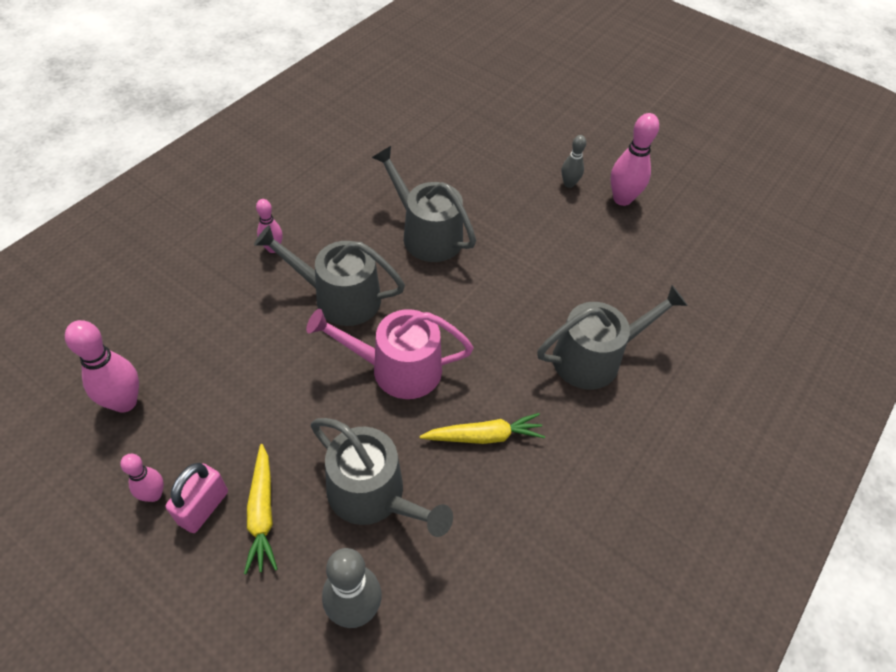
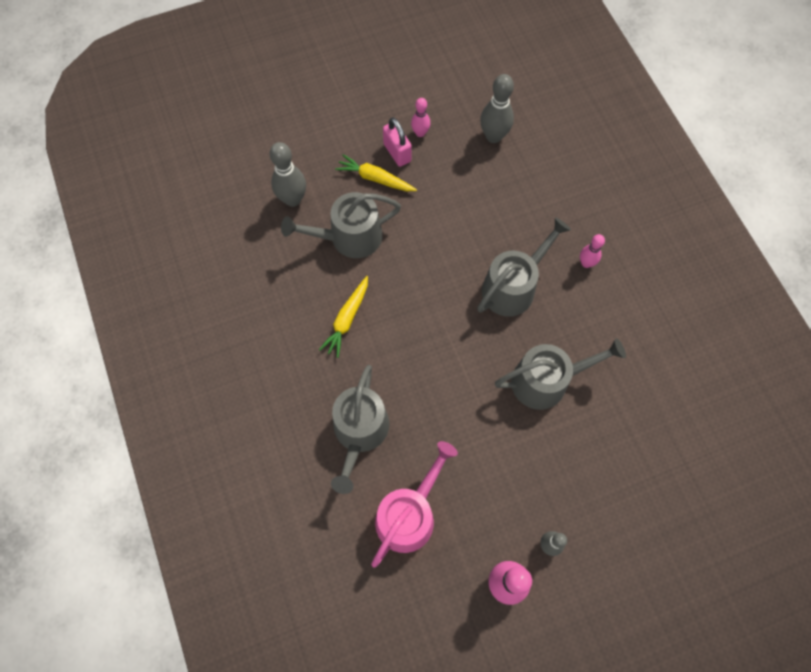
camera: 125 degrees right, 15 degrees up
pink bowling pin [65,320,139,413] -> grey bowling pin [480,74,514,143]
pink watering can [306,309,473,399] -> pink watering can moved to [371,441,458,568]

